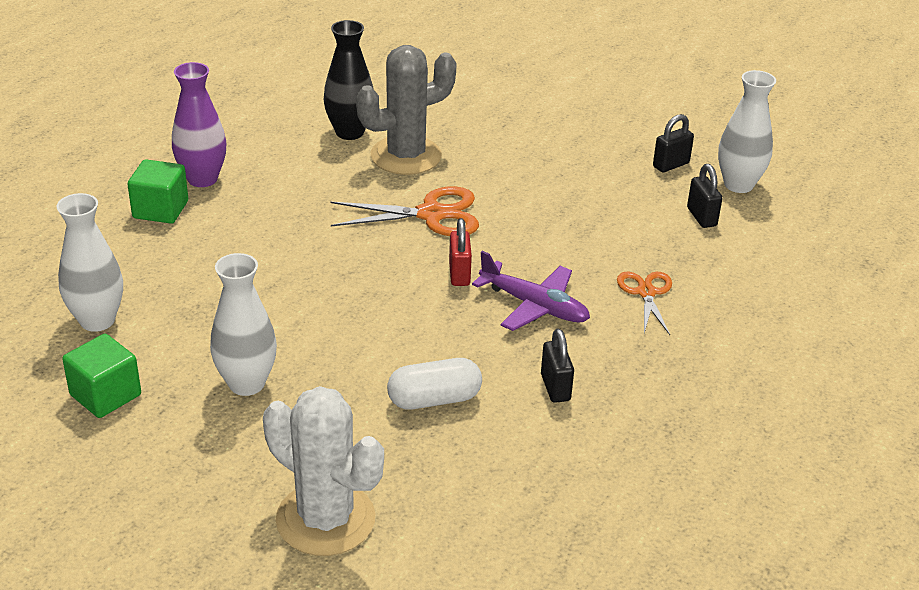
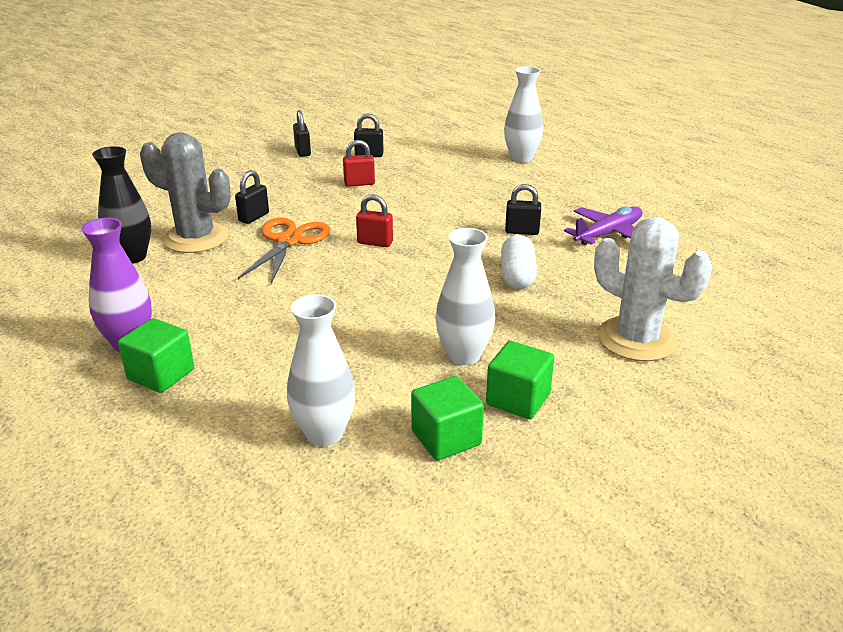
camera: 70 degrees left, 5 degrees down
white cactus [263,386,384,556] -> white cactus turned 75 degrees clockwise [594,217,713,362]
grey cactus [356,45,457,175] -> grey cactus turned 60 degrees counterclockwise [140,133,231,253]
purple plane [472,251,590,331] -> purple plane moved to [564,206,642,245]
orange scissors [617,272,672,335] -> none
white vase [718,70,776,193] -> white vase moved to [504,66,543,162]
none -> black padlock [235,170,269,224]
none -> red padlock [343,140,375,187]
none -> green cube [486,341,554,419]

